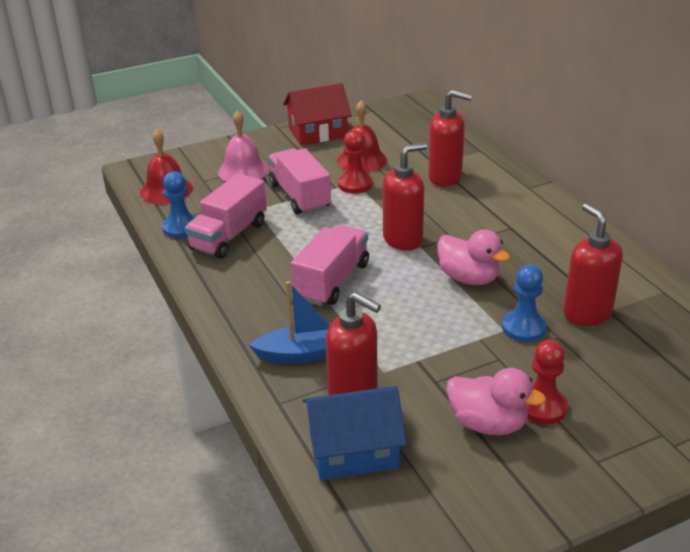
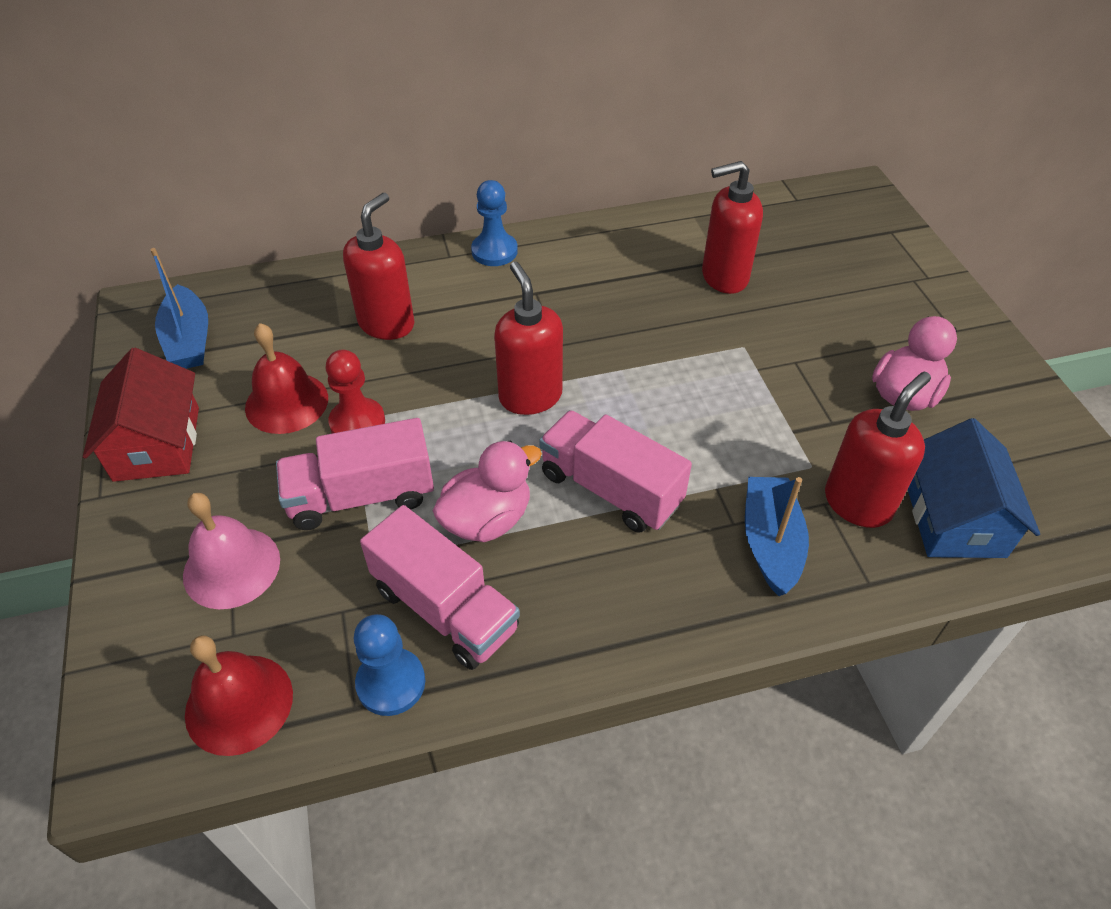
camera: 80 degrees left, 15 degrees up
pink duck [437,230,510,285] -> pink duck moved to [433,441,542,542]
blue pawn [502,265,547,342] -> blue pawn moved to [471,180,518,266]
red pawn [526,340,568,424] -> none
none -> blue boat [150,248,208,369]

